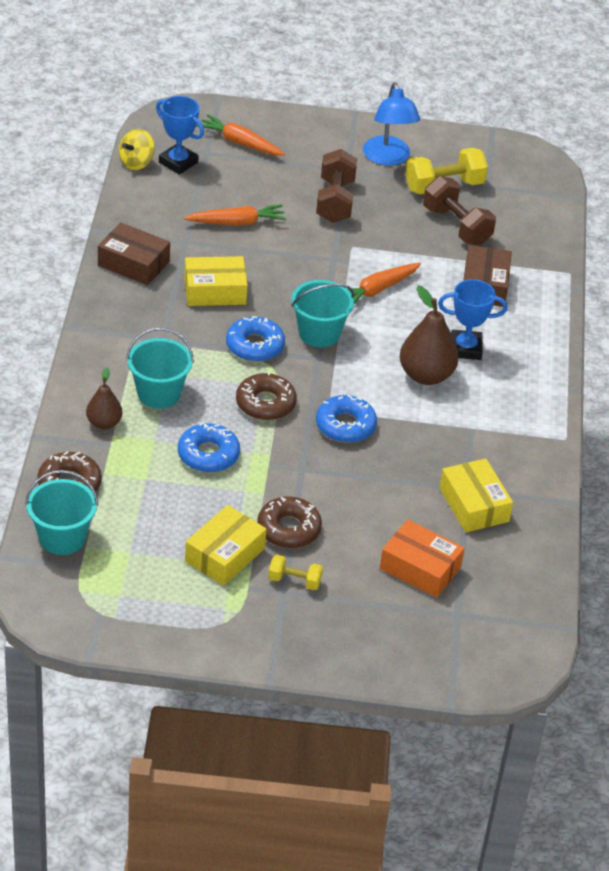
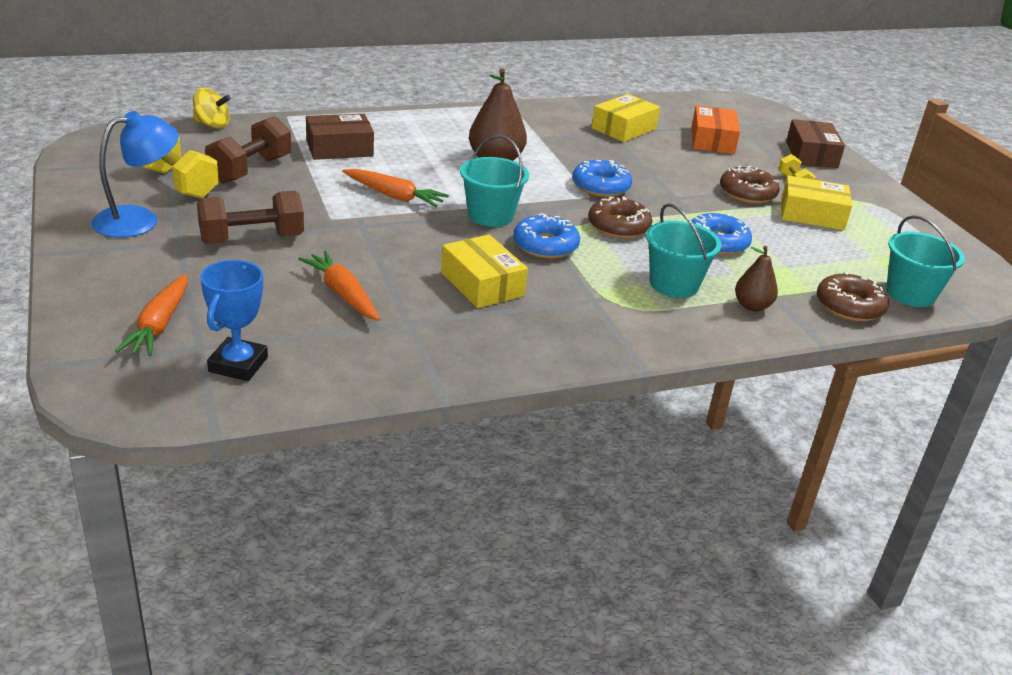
camera: 115 degrees left, 10 degrees down
brown box [98,222,170,285] -> brown box moved to [786,119,845,168]
yellow spinning top [119,129,155,170] -> yellow spinning top moved to [193,88,231,129]
blue trophy [438,279,508,360] -> none

